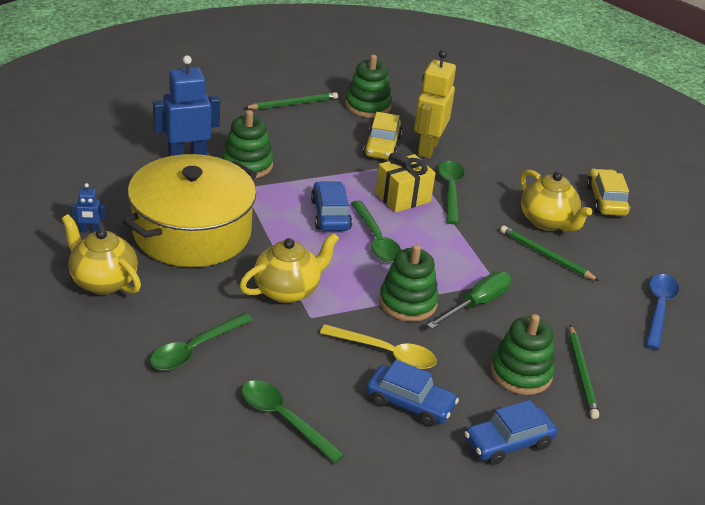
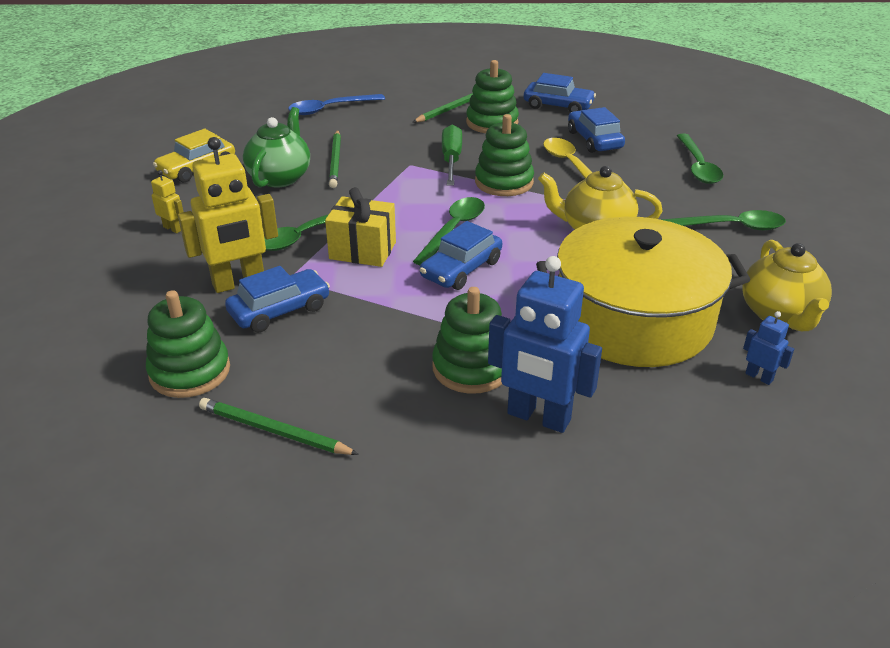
camera: 130 degrees left, 0 degrees up
yellow car [363,112,402,160] -> blue car [225,266,330,333]
green screwdriver [427,271,511,329] -> green screwdriver turned 90 degrees clockwise [442,125,462,186]
yellow teapot [520,170,592,231] -> green teapot [243,107,310,188]
none -> yellow robot [151,170,183,233]

